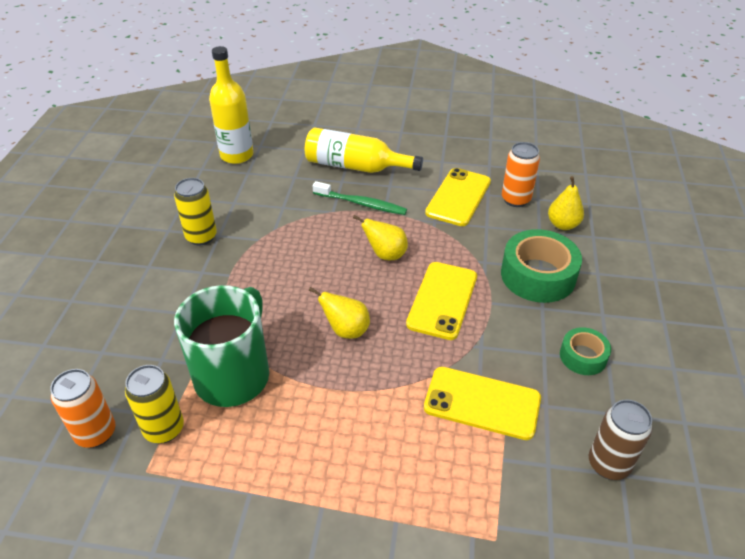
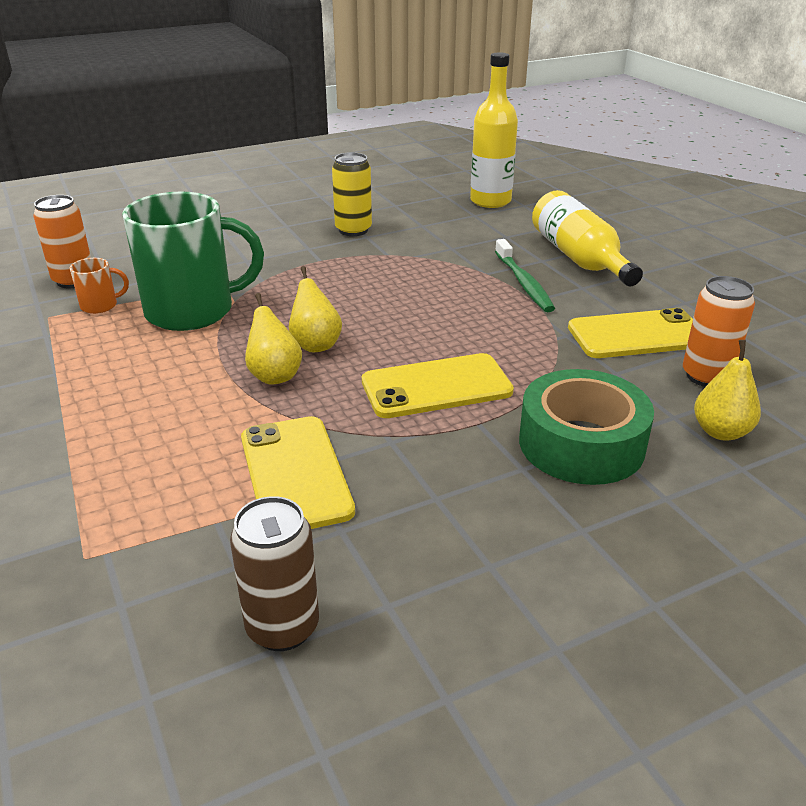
camera: 55 degrees right, 10 degrees down
yellow can [125,365,184,444] -> orange mug [70,258,129,314]
yellow pear [353,215,408,260] -> yellow pear moved to [245,293,302,385]
green tape [560,327,611,375] -> none

